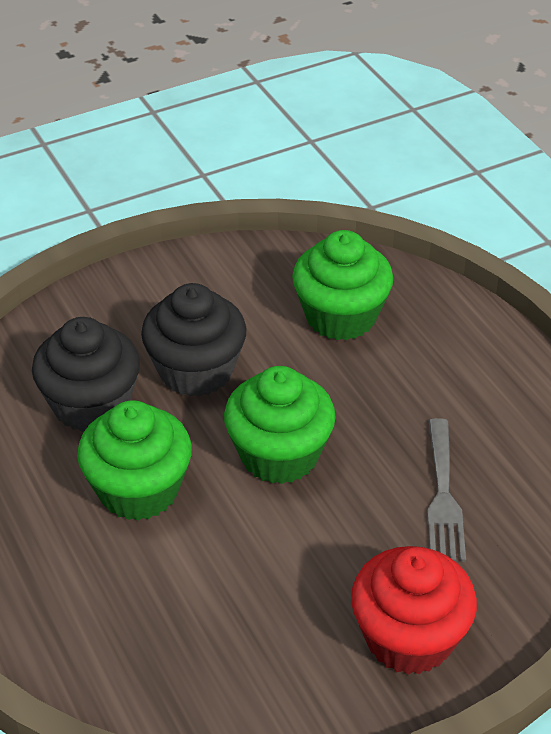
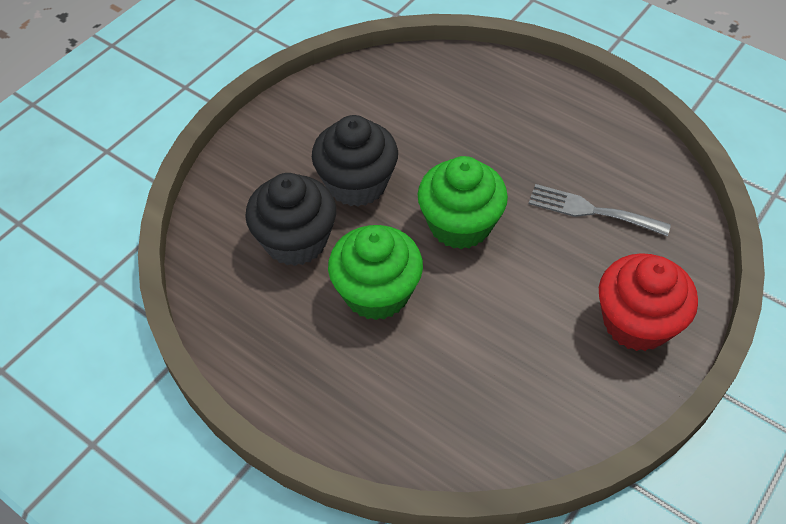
camera: 25 degrees left, 10 degrees up
green cupcake [292,230,393,341] -> none
grey fork [427,418,466,562] -> grey fork turned 135 degrees clockwise [528,184,671,236]

